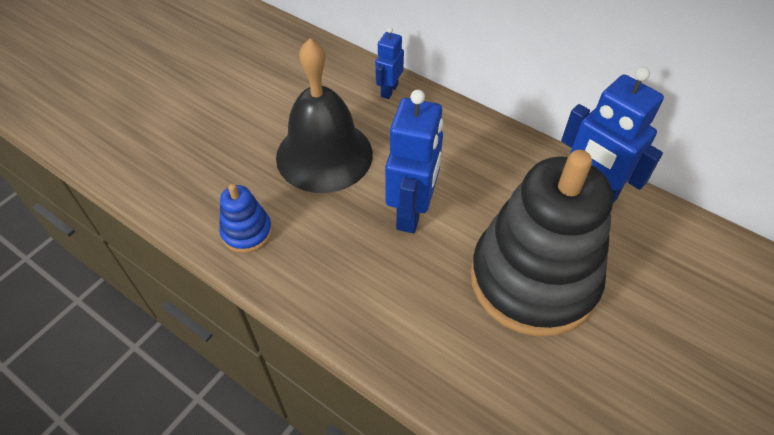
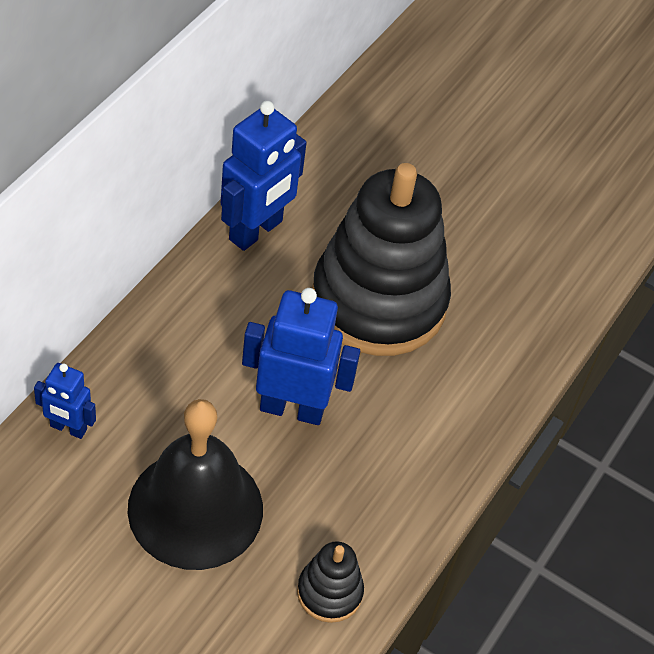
camera: 100 degrees left, 0 degrees up
blue stacking toy [219,184,272,253] -> black stacking toy [297,541,364,623]

